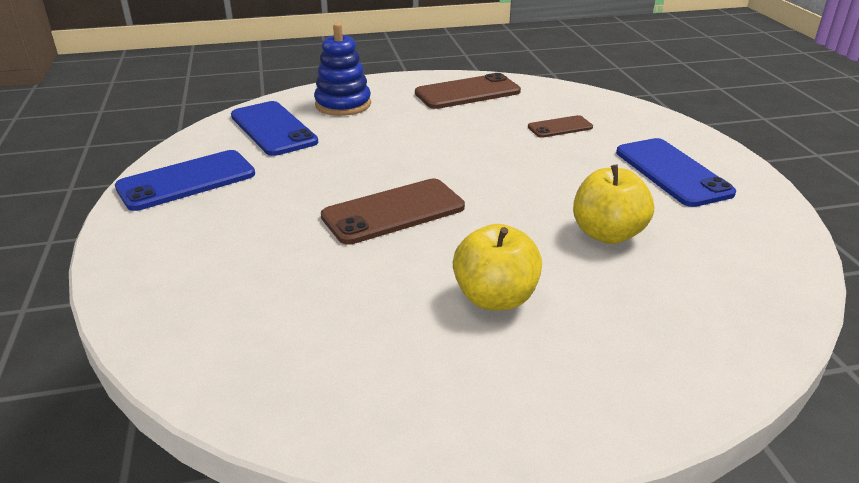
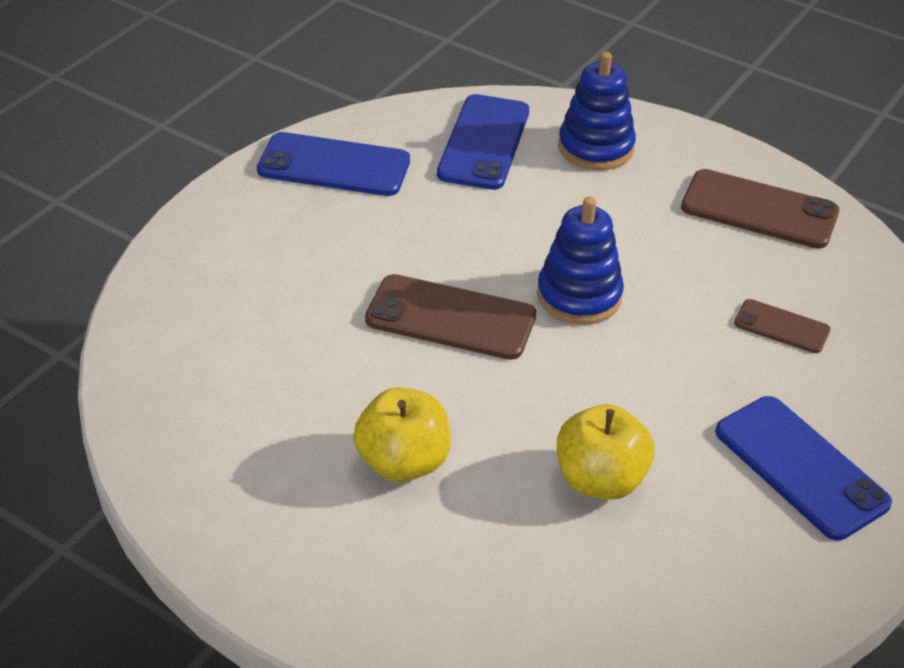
camera: 45 degrees right, 10 degrees up
blue phone [616,138,736,207] -> blue phone turned 60 degrees counterclockwise [715,396,892,540]
none -> blue stacking toy [537,197,624,325]

